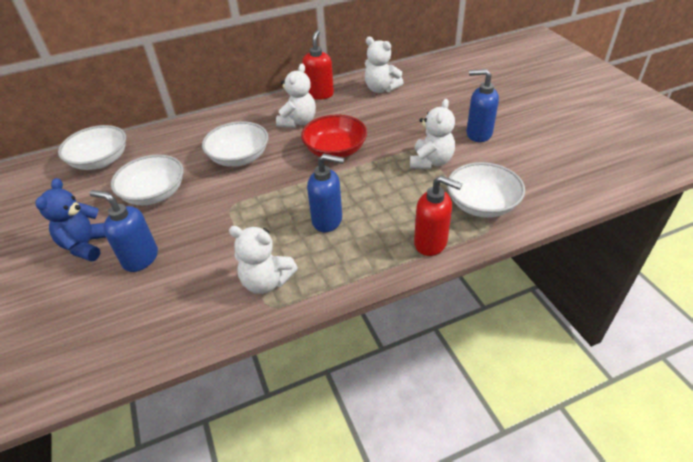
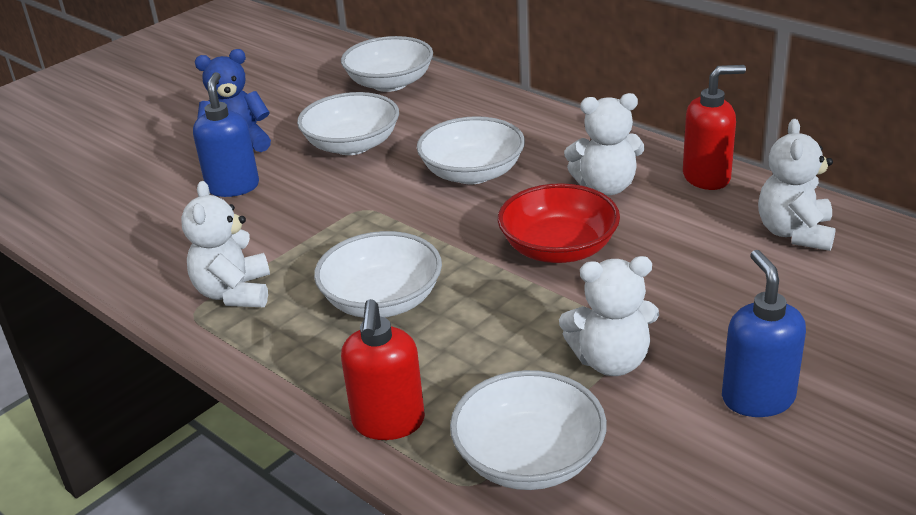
camera: 65 degrees right, 10 degrees down
blue soap dispenser [307,154,344,232] -> white bowl [314,231,442,318]

